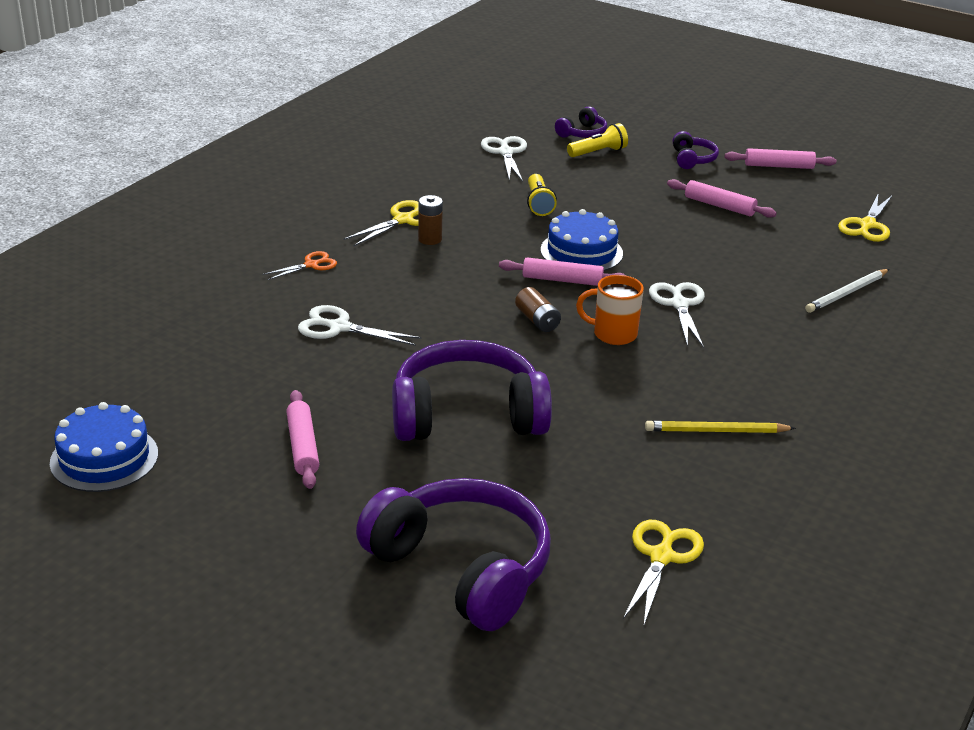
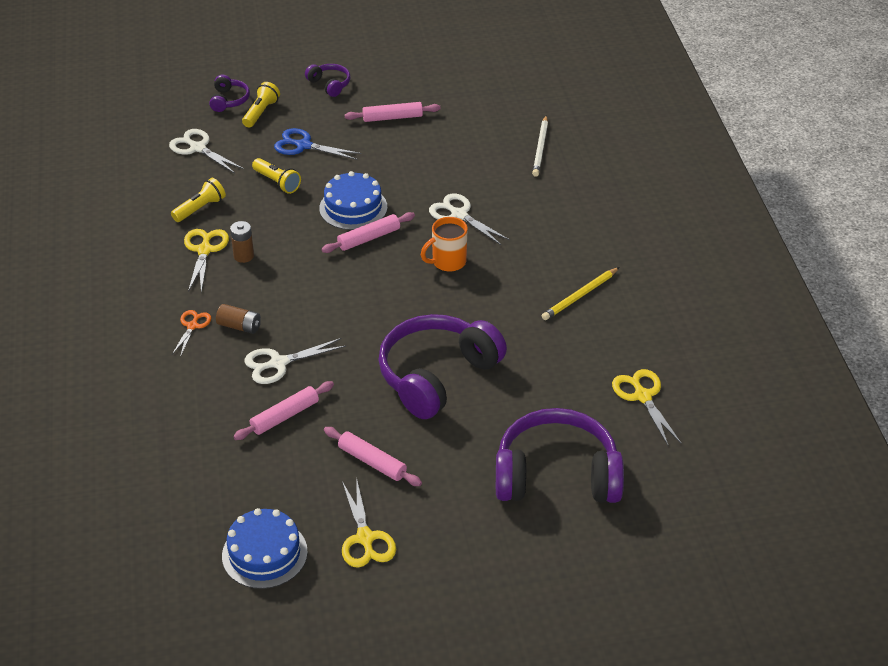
camera: 40 degrees left, 10 degrees up
brown battery [515,287,561,332] -> brown battery moved to [216,304,261,334]
pink rolling pin [724,148,836,169] -> pink rolling pin moved to [233,381,334,440]
yellow scissors [838,195,892,242] -> yellow scissors moved to [342,477,396,568]
none -> yellow flashlight [171,178,226,222]
none -> blue scissors [274,128,362,160]

